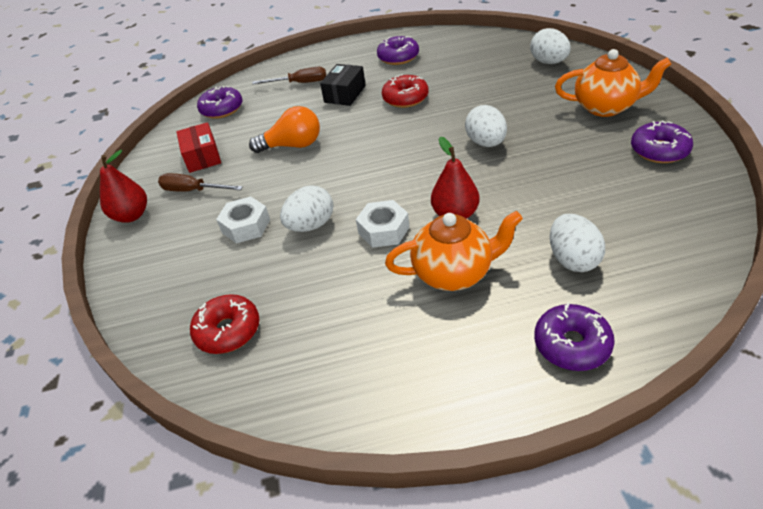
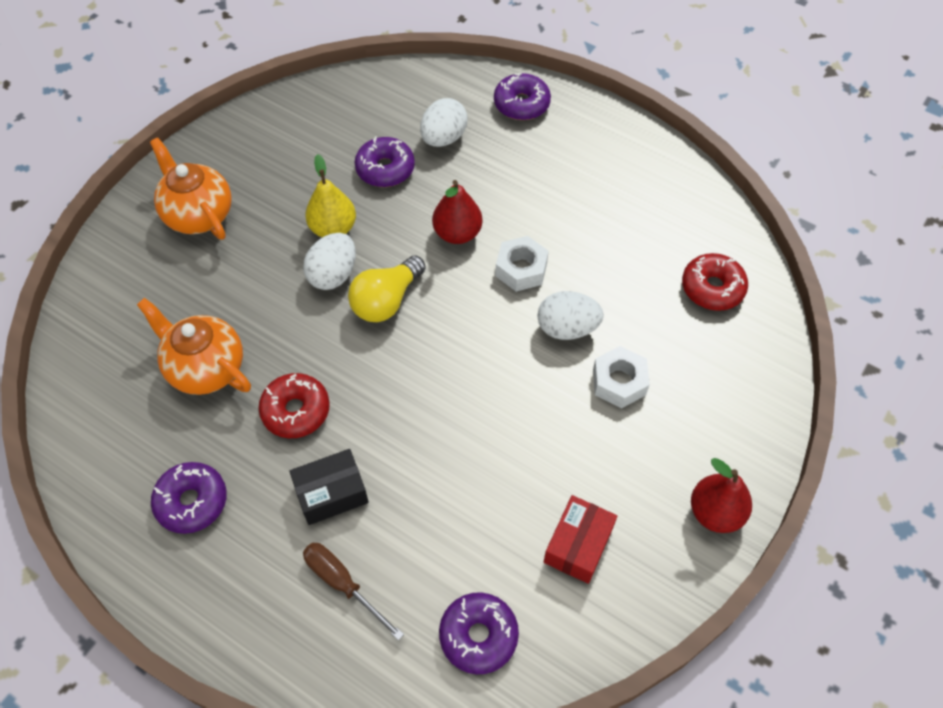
camera: 140 degrees left, 15 degrees up
brown screwdriver [158,173,243,192] -> none
orange light bulb [249,106,320,153] -> none
orange teapot [385,211,523,291] -> orange teapot moved to [137,298,251,395]
white egg [530,28,571,64] -> none
purple donut [631,121,693,163] -> purple donut moved to [355,137,415,187]
none -> yellow pear [305,154,356,238]
none -> yellow light bulb [348,256,426,322]

